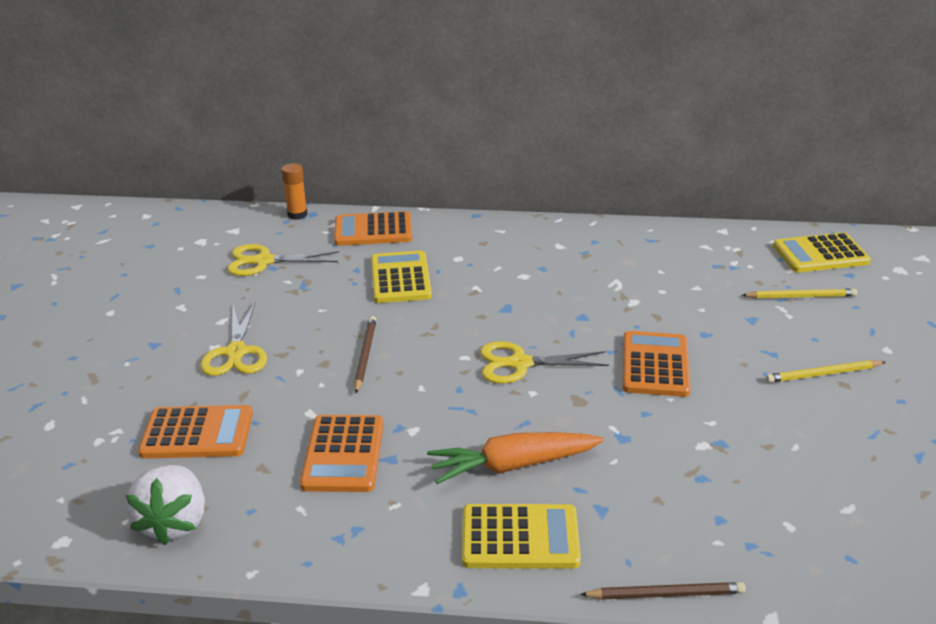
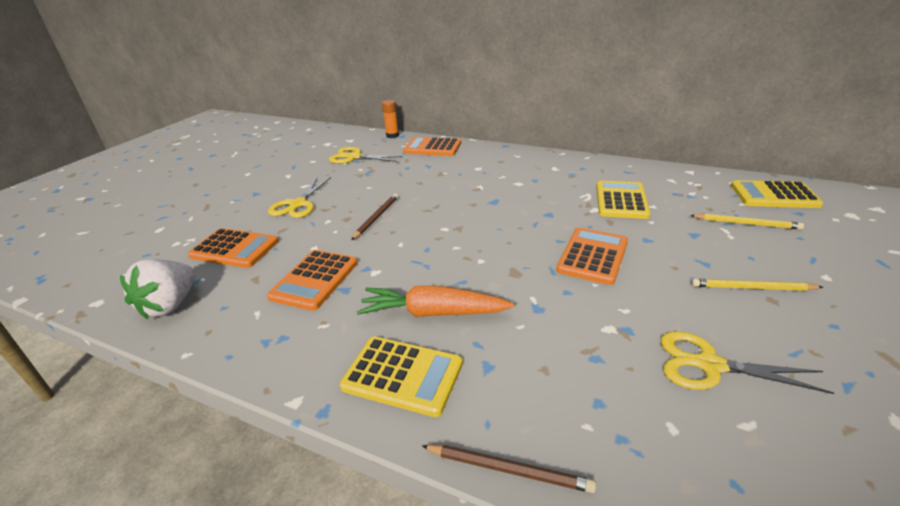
camera: 20 degrees right, 0 degrees up
yellow calculator [371,251,432,303] -> yellow calculator moved to [596,181,650,219]
yellow scissors [480,341,609,384] -> yellow scissors moved to [661,331,834,394]

